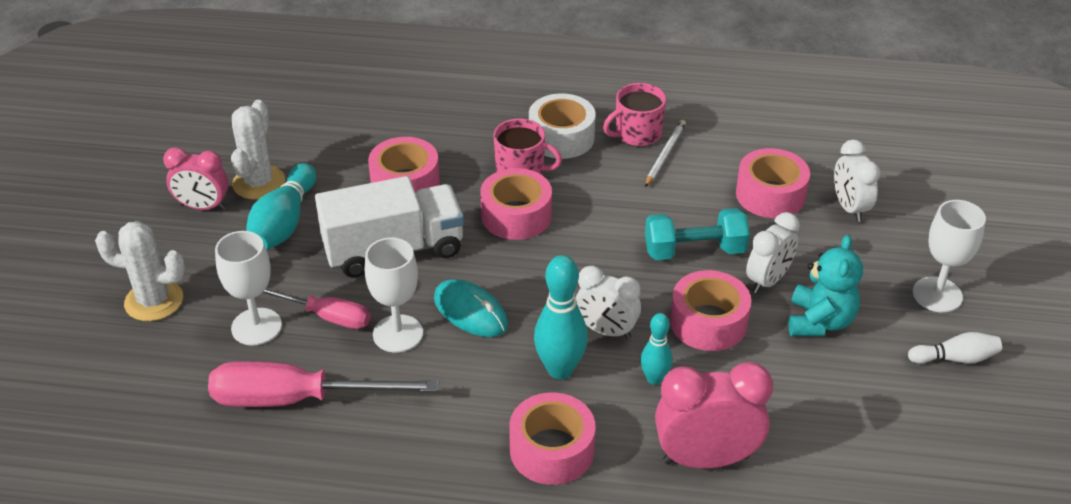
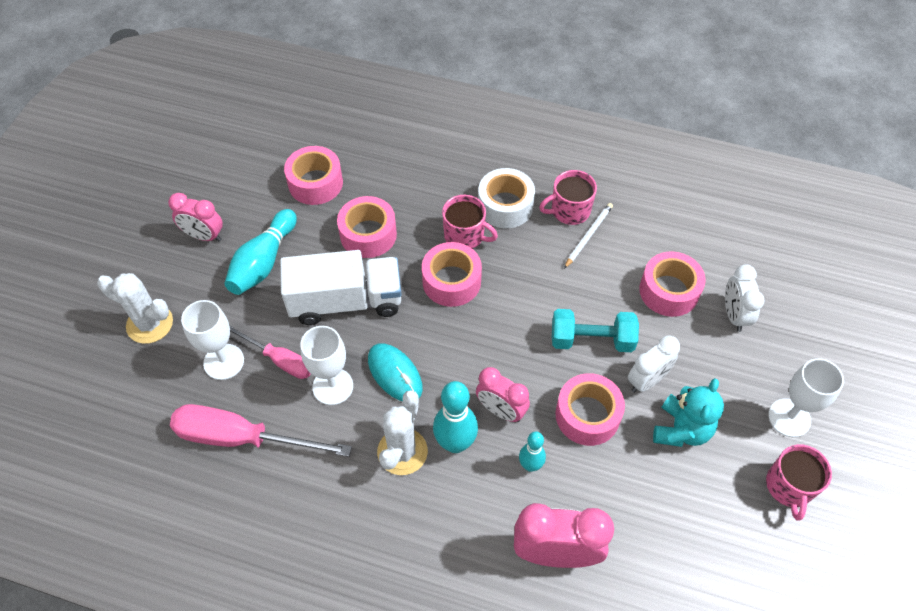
camera: 10 degrees right, 15 degrees up
white cactus [231,100,285,200] -> white cactus moved to [377,390,428,475]
pink tape [509,392,596,485] -> pink tape moved to [284,146,343,205]
white clock [575,266,641,339] -> pink clock [476,367,530,422]
white bowling pin [908,332,1002,364] -> pink mug [766,444,832,521]

